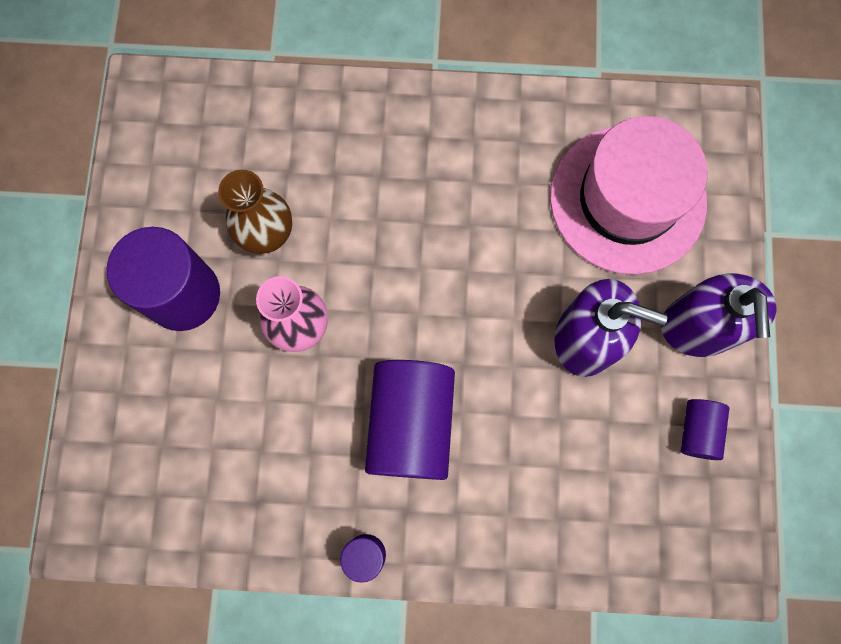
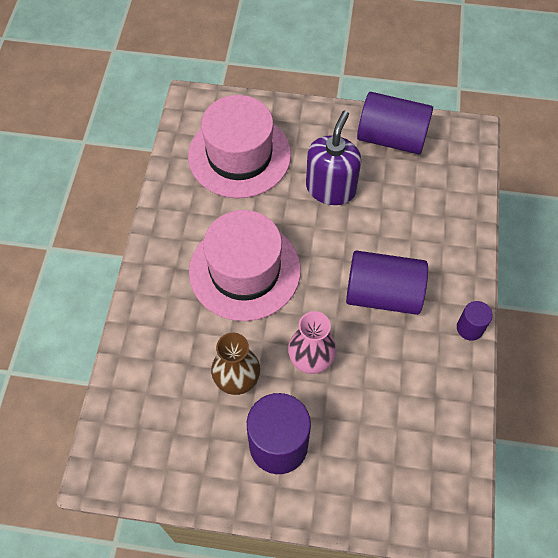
camera: 85 degrees left, 15 degrees down
purple soap dispenser [661,273,776,357] -> none
purple cylinder [681,399,729,460] -> purple cylinder [357,92,433,154], size x2.00
none -> pink hat [189,210,301,321]

